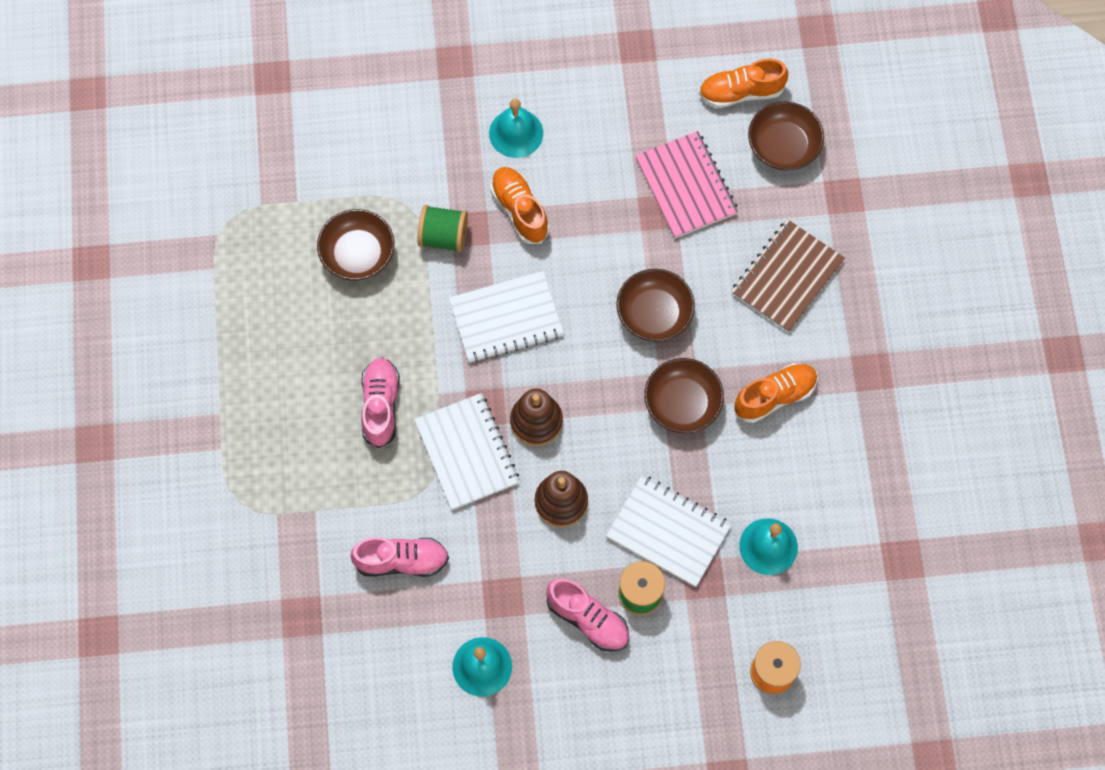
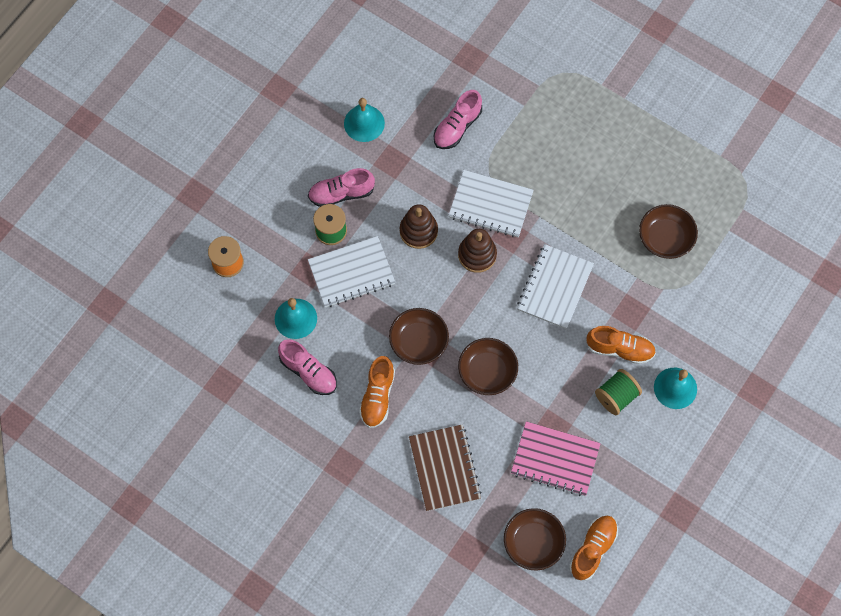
camera: 130 degrees right, 0 degrees up
pink shoe [361,358,400,448] -> pink shoe moved to [278,339,337,395]
green spool [418,205,468,252] -> green spool moved to [595,369,642,415]

